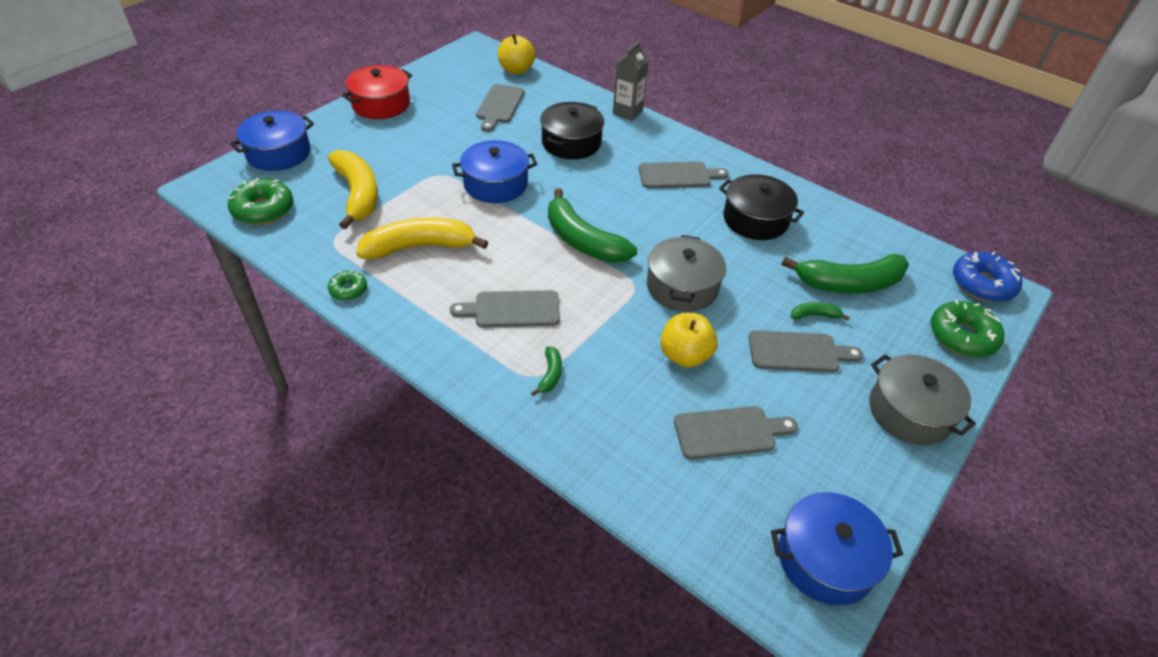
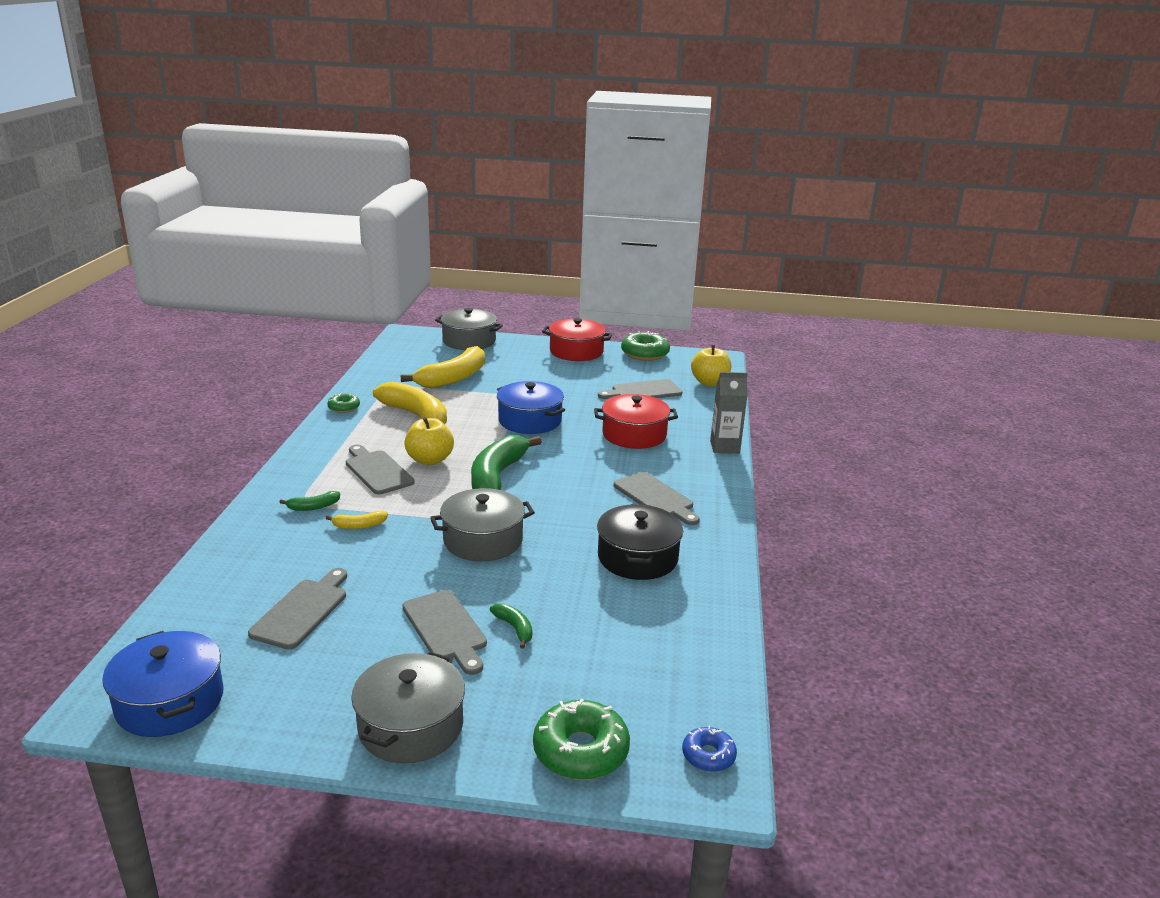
camera: 60 degrees right, 20 degrees down
green donut [228,178,293,225] -> green donut moved to [621,331,670,361]
blue pot [230,111,314,171] -> grey pot [435,308,503,350]
black pot [540,102,604,159] -> red pot [594,394,678,449]
yellow apple [660,313,718,368] -> yellow apple moved to [404,417,454,465]
grey cutting board [674,406,798,460] -> grey cutting board turned 120 degrees counterclockwise [248,568,347,649]
green banana [782,254,909,294] -> none
blue donut [953,252,1022,302] -> blue donut [682,726,737,772], size x0.56
none -> yellow banana [326,511,388,529]

